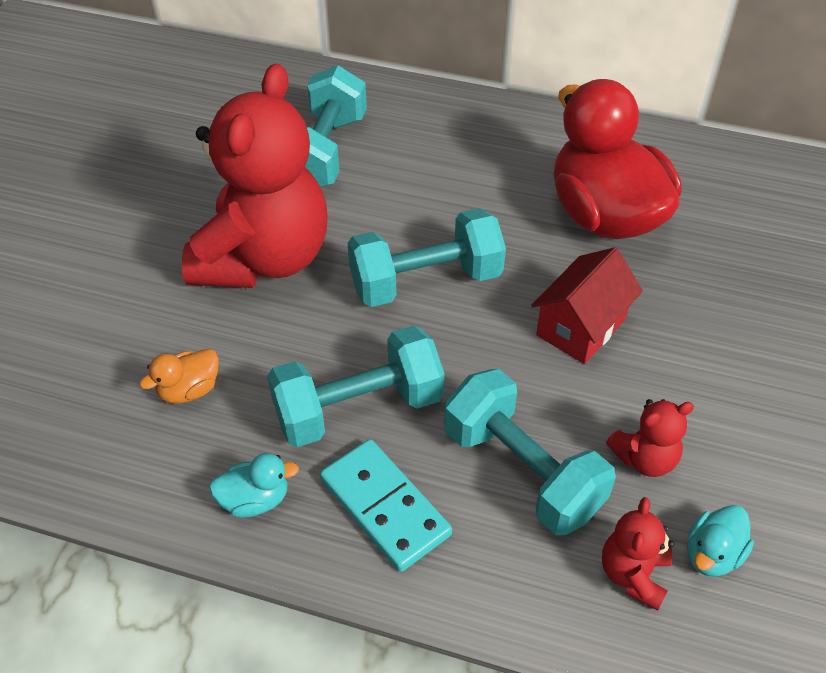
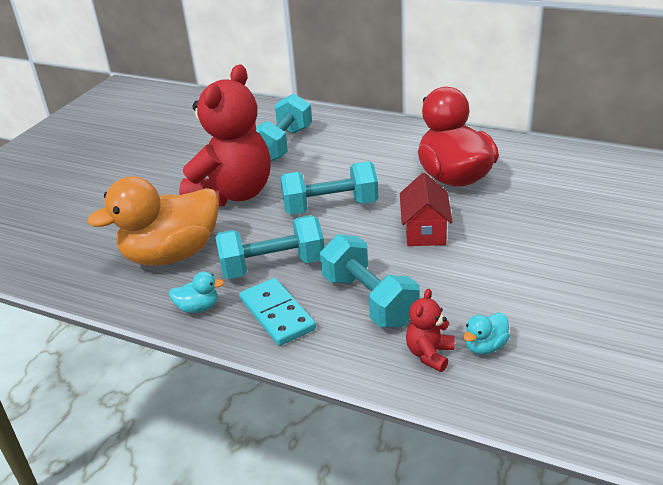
camera: 10 degrees right, 15 degrees down
orange duck [139,349,219,404] -> orange duck [87,176,219,266], size x2.49
red house [531,247,643,364] -> red house turned 45 degrees counterclockwise [400,173,453,246]
red teddy bear [606,399,694,477] -> none

